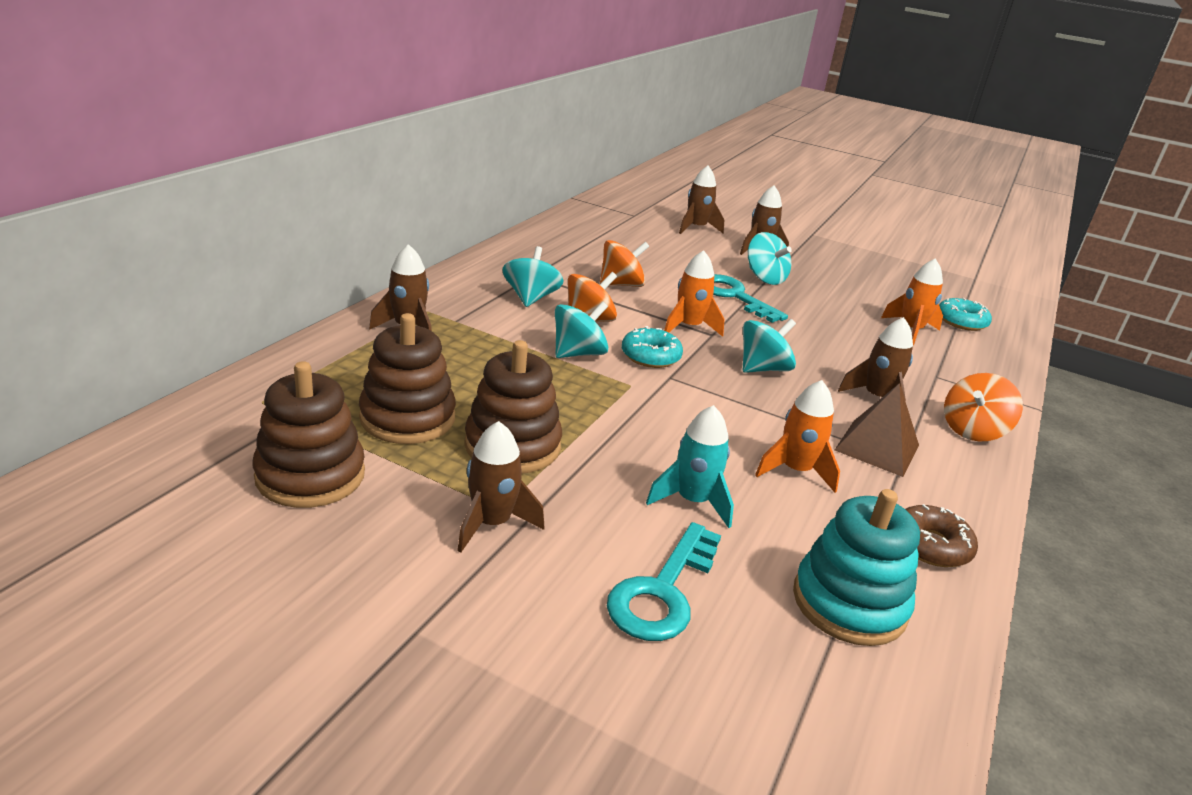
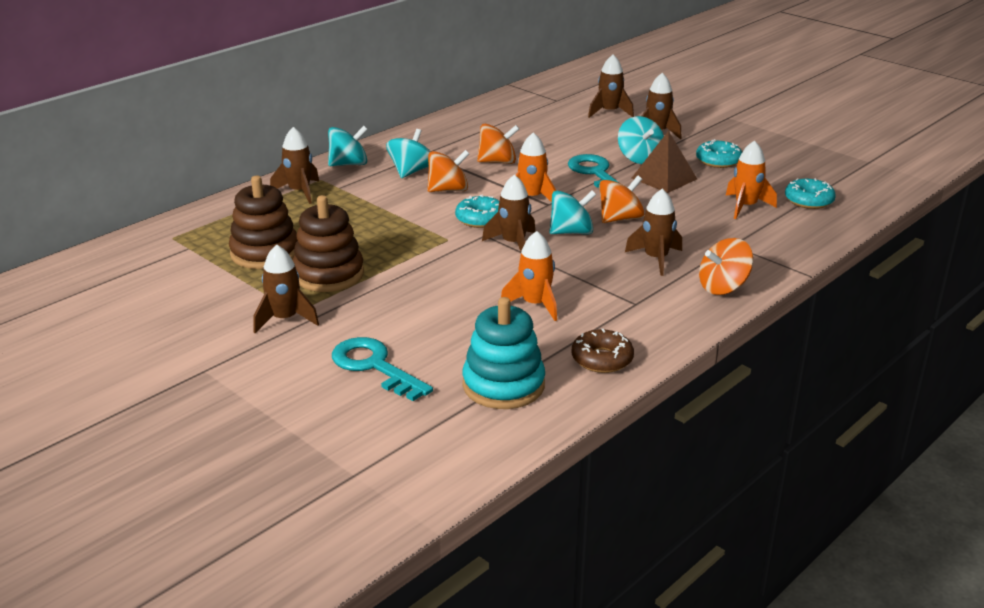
camera: 20 degrees right, 0 degrees up
brown stacking toy [253,361,365,508] -> none
turquoise spinning top [555,301,609,358] -> turquoise spinning top moved to [328,126,368,166]
turquoise key [607,522,721,641] -> turquoise key turned 90 degrees clockwise [332,337,433,401]
turquoise rocket [646,405,734,528] -> none
brown pyramid [835,383,919,477] -> brown pyramid moved to [632,131,697,193]
none -> brown rocket [482,174,535,252]
none -> orange spinning top [599,176,644,223]
none -> turquoise donut [696,139,742,168]

